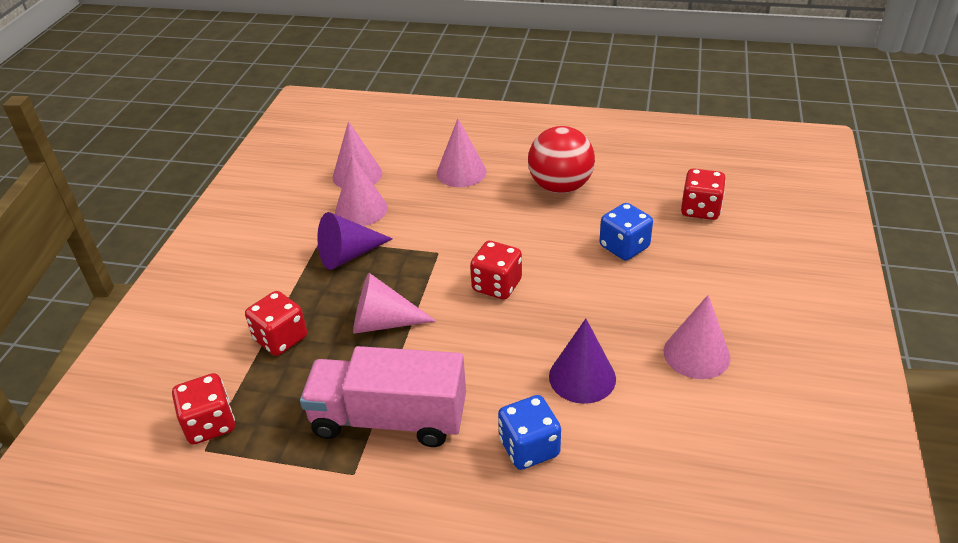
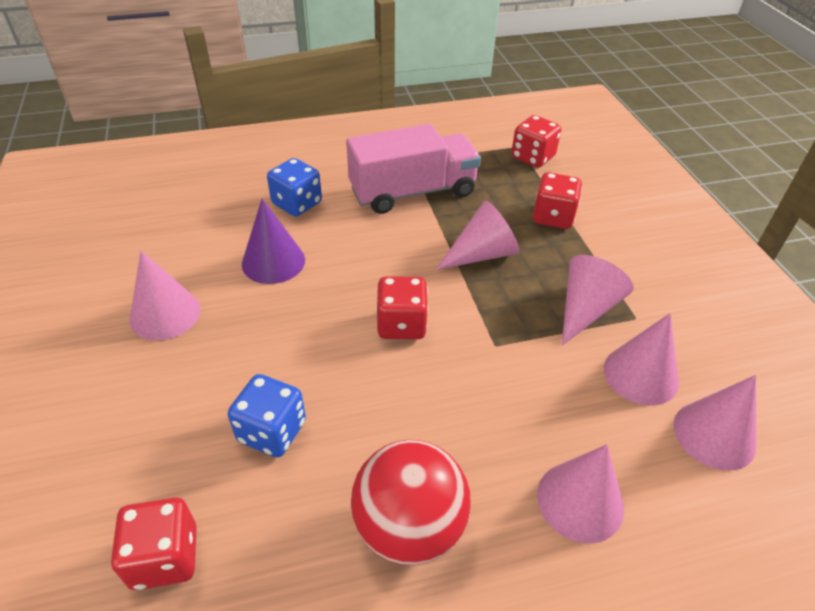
camera: 150 degrees right, 5 degrees up
purple cone [317,212,393,270] -> pink cone [562,255,634,346]

